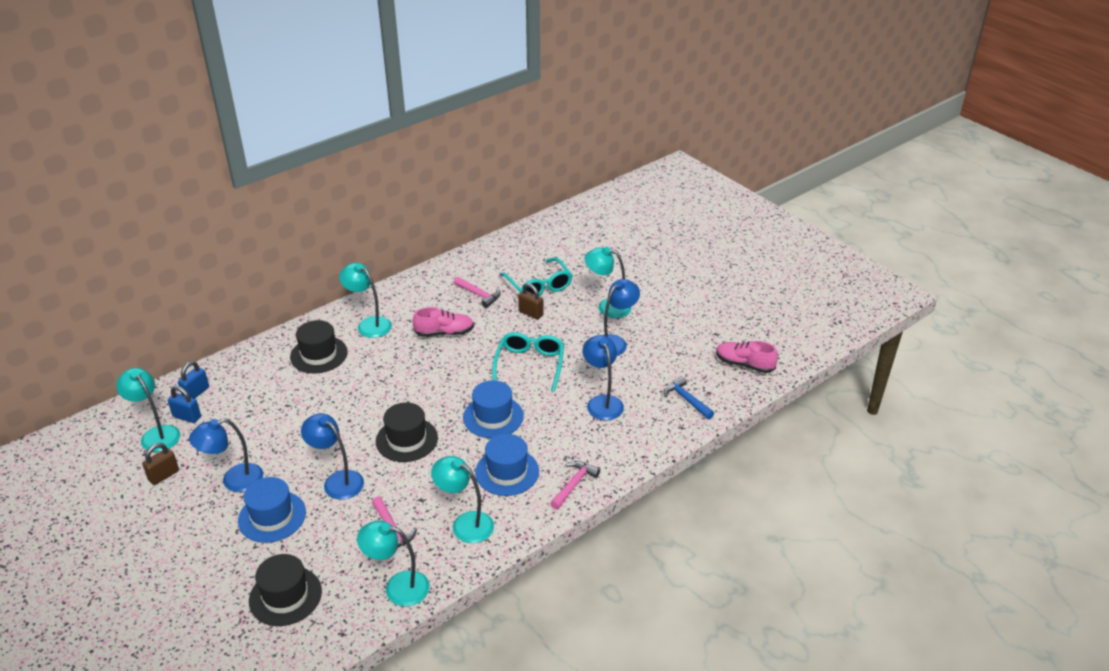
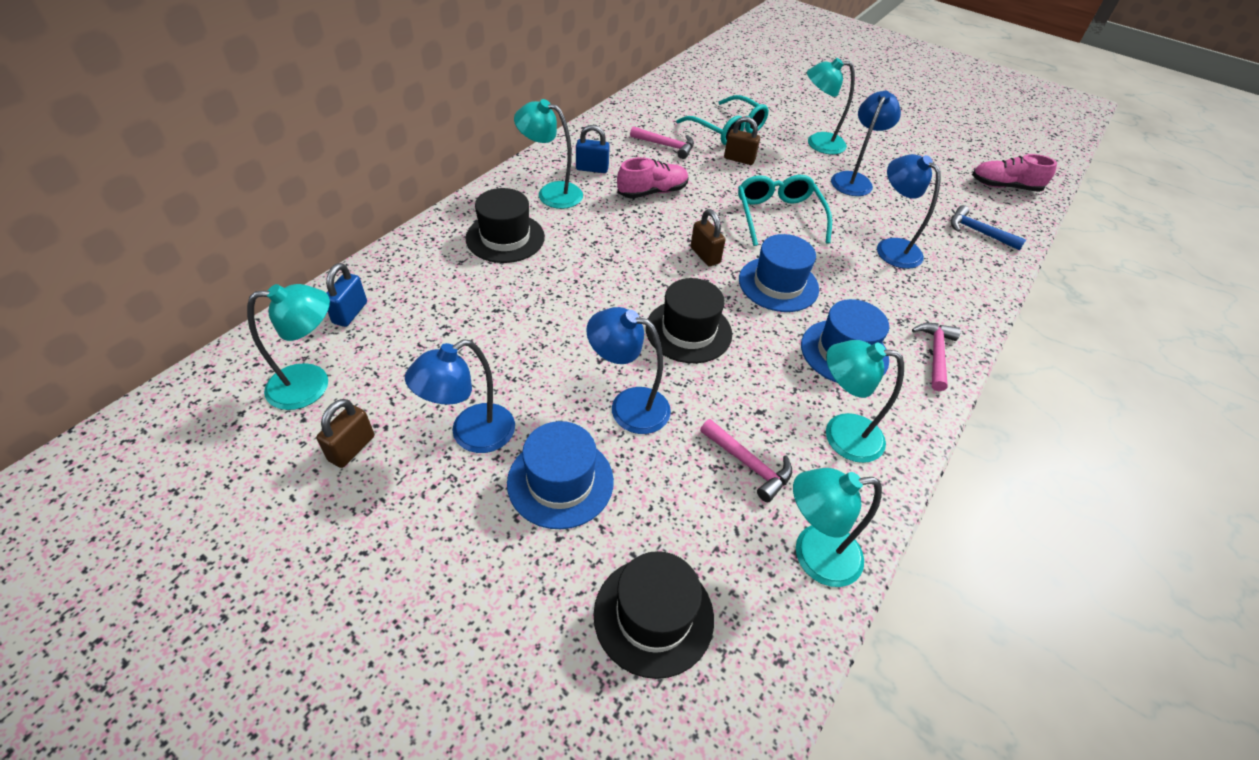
camera: 20 degrees left, 10 degrees up
turquoise lamp [116,368,180,452] -> turquoise lamp turned 135 degrees clockwise [247,284,330,410]
blue padlock [168,386,201,423] -> blue padlock moved to [576,125,610,173]
none -> brown padlock [690,209,726,266]

